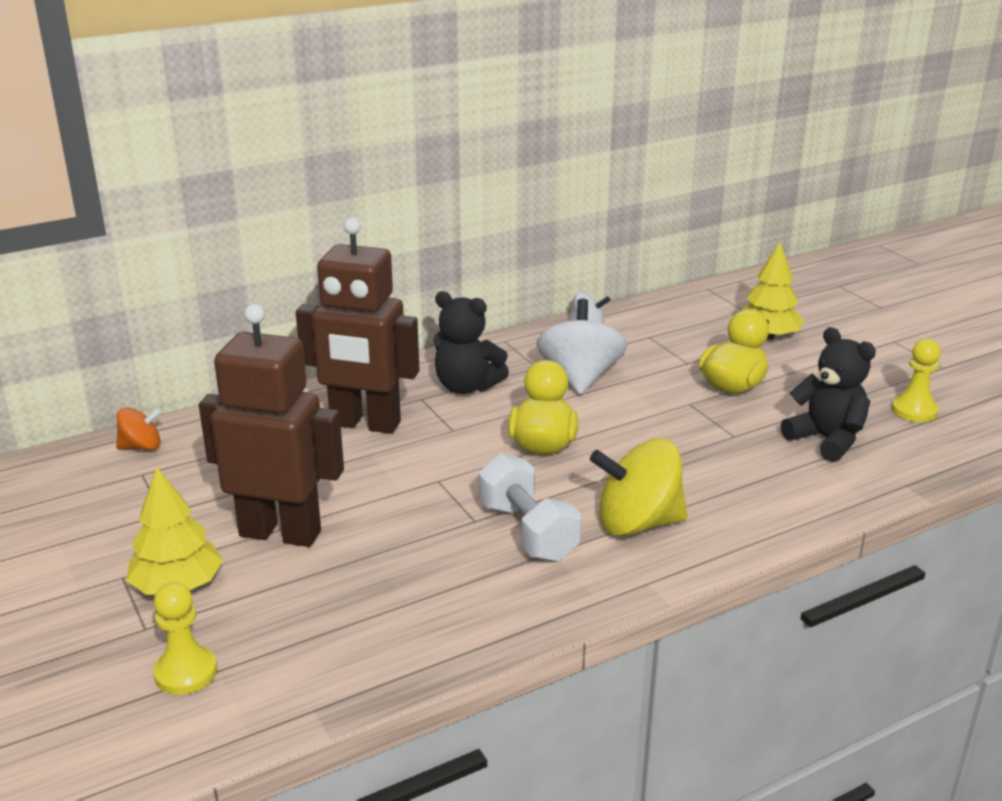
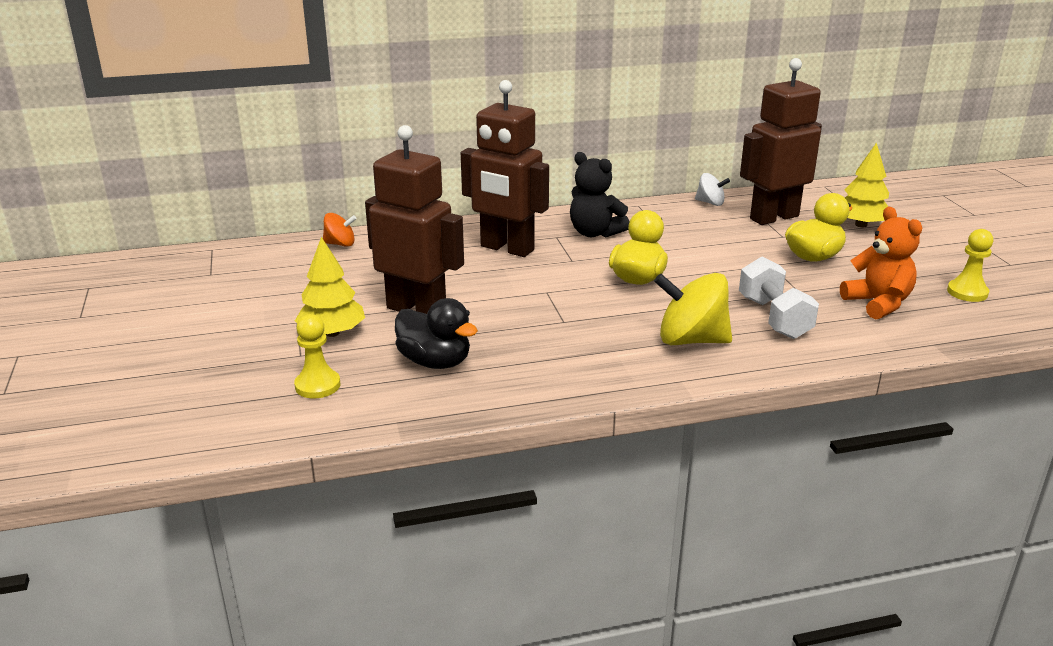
camera: 15 degrees right, 0 degrees up
white dumbbell [478,453,582,562] -> white dumbbell moved to [739,257,819,339]
white spinning top [536,299,627,395] -> none
black teddy bear [781,327,876,462] -> orange teddy bear [840,207,922,319]
none -> black duck [395,298,478,369]
none -> brown robot [740,58,822,225]

